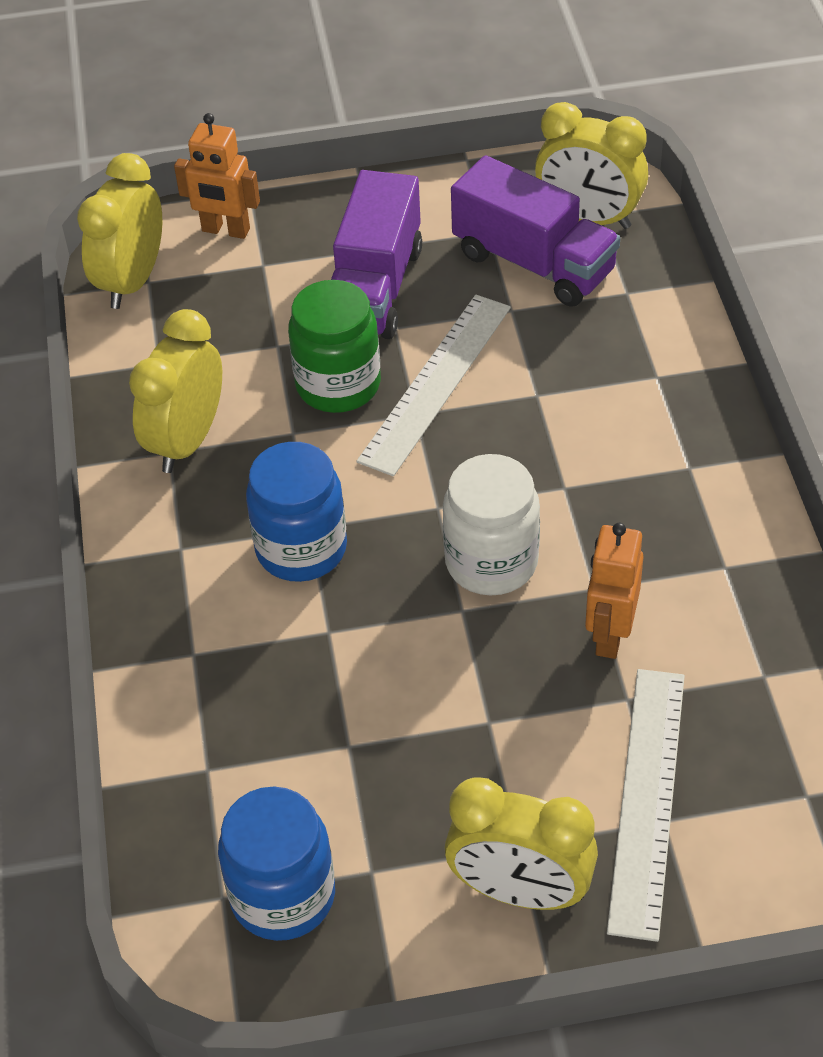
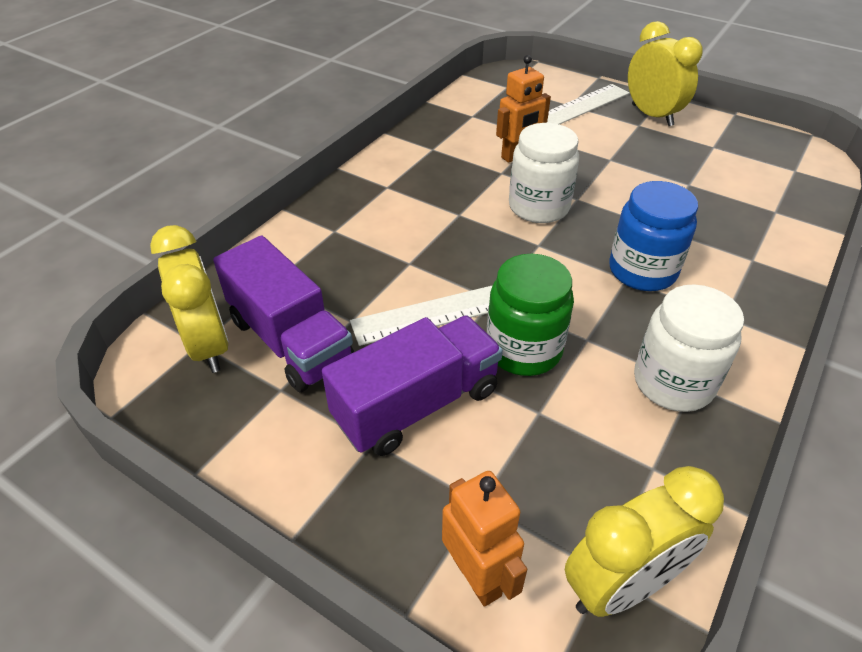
camera: 140 degrees left, 5 degrees down
yellow clock [129,309,222,473] -> white jar [634,284,744,412]
blue jar [218,787,335,941] -> none
purple truck [451,155,620,307] -> purple truck turned 150 degrees clockwise [213,235,354,392]

